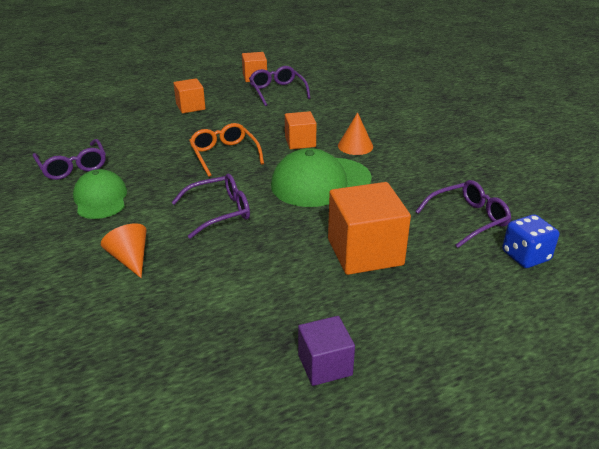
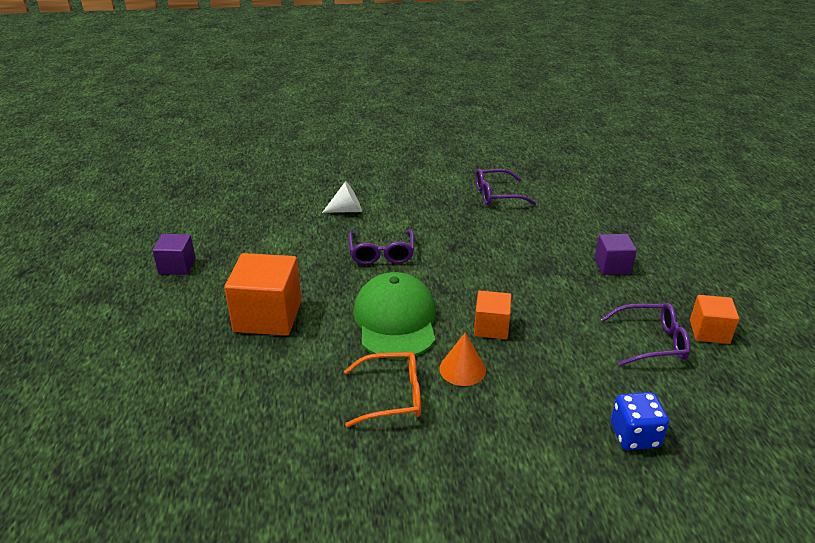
camera: 110 degrees right, 0 degrees up
green cap [73,169,127,219] -> none
orange cone [101,223,146,278] -> white cone [322,181,362,213]
orange cube [173,78,205,113] -> purple cube [595,234,637,275]
orange glasses [189,123,264,177] -> orange glasses moved to [344,352,421,427]
purple glasses [415,180,511,248] -> none
blue dice [502,214,559,268] -> blue dice moved to [611,392,669,450]

